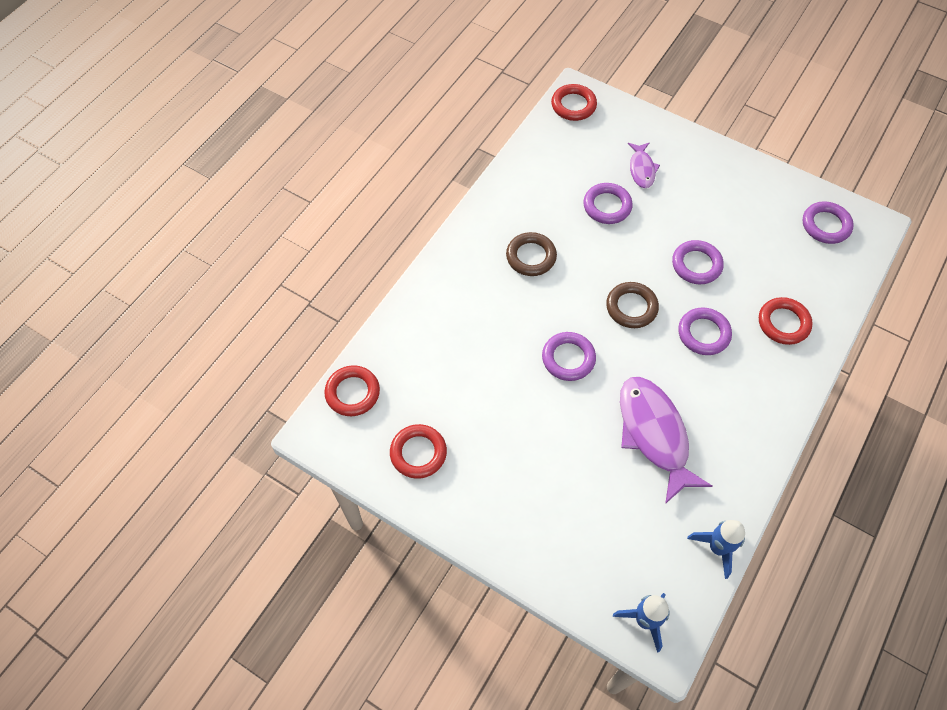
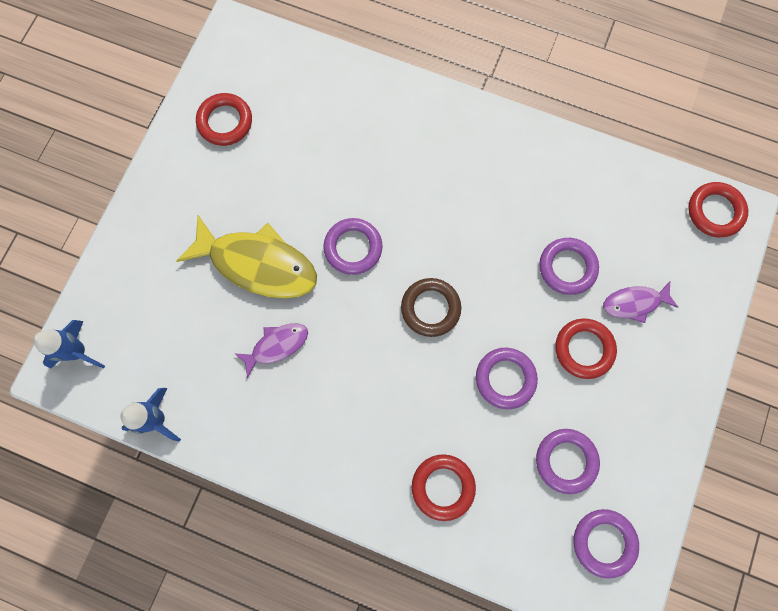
camera: 80 degrees right, 15 degrees up
red ring [324,365,380,416] -> red ring moved to [555,318,617,379]
brown ring [506,232,557,276] -> none
purple fish [620,377,712,504] -> purple fish [234,323,308,378], size x0.52
purple ring [678,307,732,355] -> purple ring moved to [536,429,600,494]
none -> yellow fish [176,215,317,299]

